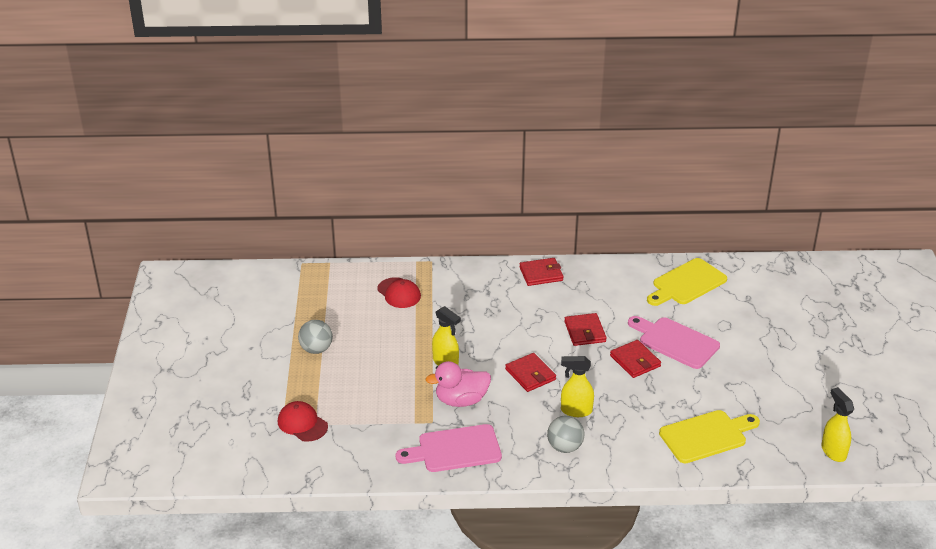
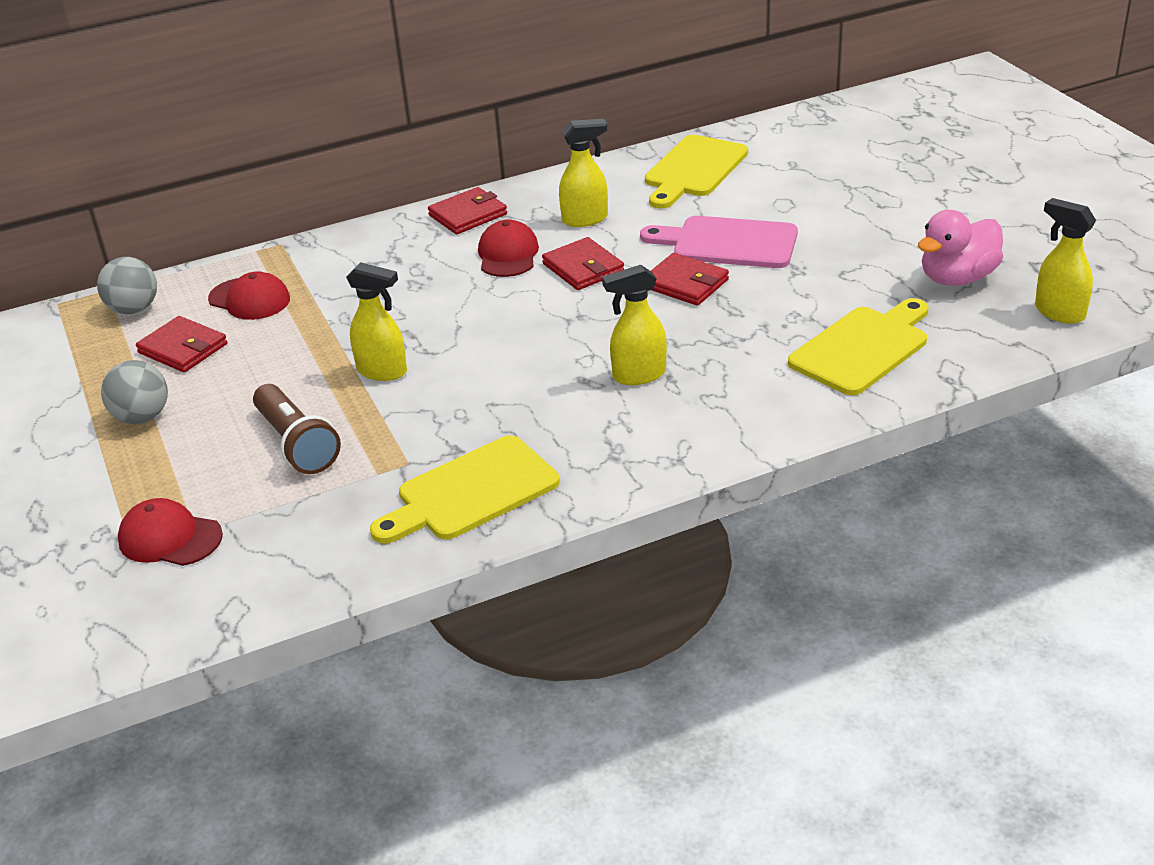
camera: 20 degrees left, 0 degrees up
pink cutting board [396,424,502,472] -> yellow cutting board [370,435,560,544]
pink duck [426,361,491,407] -> pink duck moved to [918,210,1003,286]
red wallet [505,353,556,392] -> red wallet moved to [136,316,227,372]
grey ball [547,415,584,453] -> grey ball moved to [97,257,157,314]
none -> brown flashlight [253,384,341,474]
none -> red cap [478,220,539,277]
none -> yellow spray bottle [559,119,608,227]

